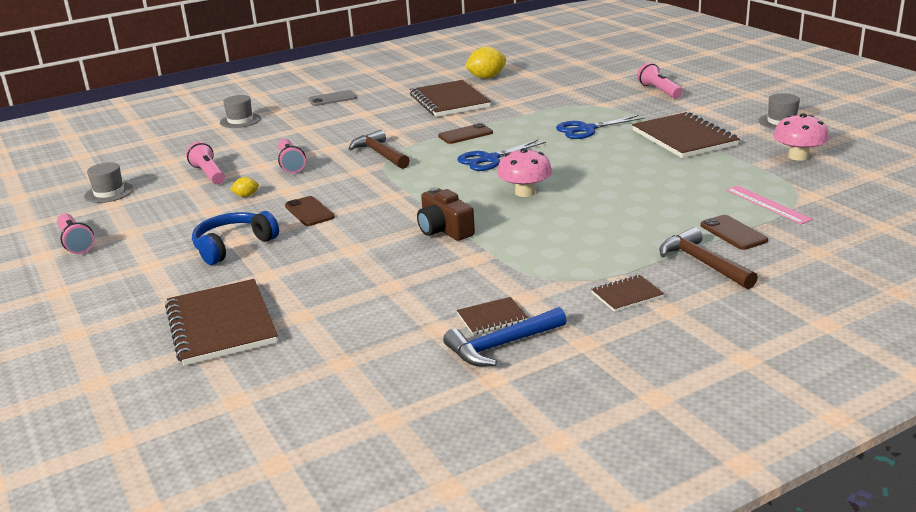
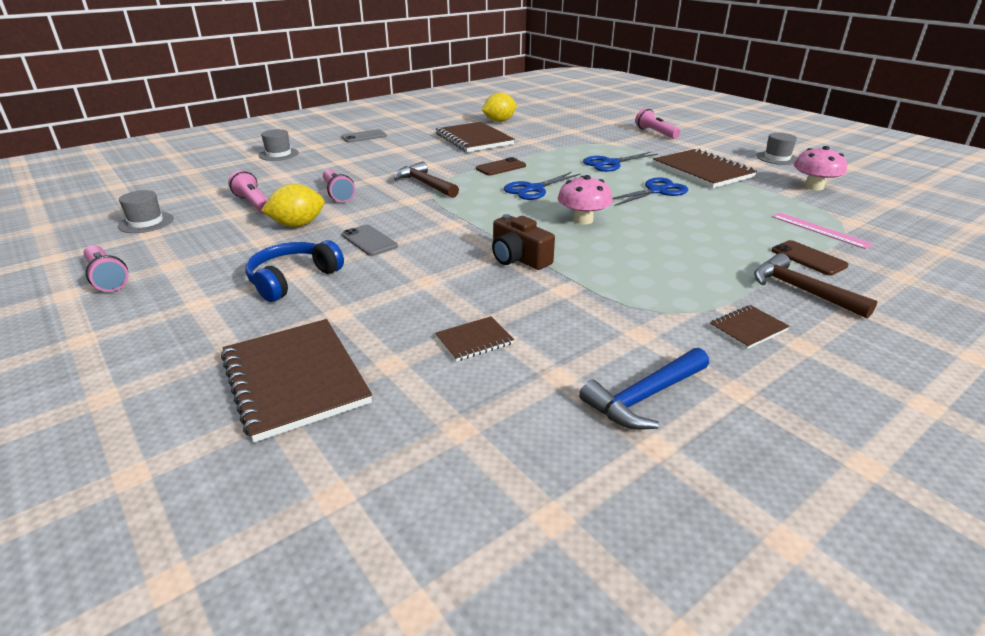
camera: 10 degrees left, 5 degrees up
yellow lemon [230,177,259,197] -> yellow lemon [261,184,324,227], size x2.04
brown phone [285,196,335,226] -> grey phone [342,225,398,256]
brown notebook [457,297,528,335] -> brown notebook moved to [435,316,514,362]
none -> blue scissors [612,177,688,206]

